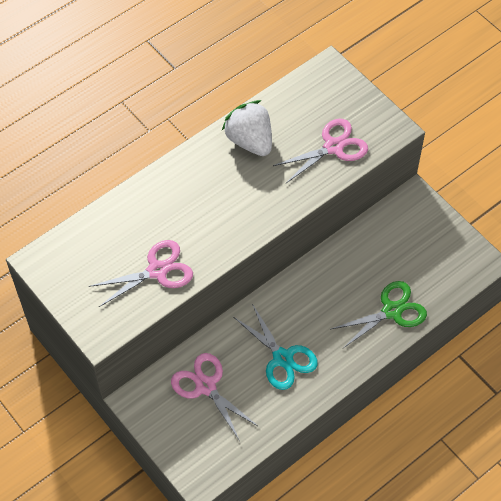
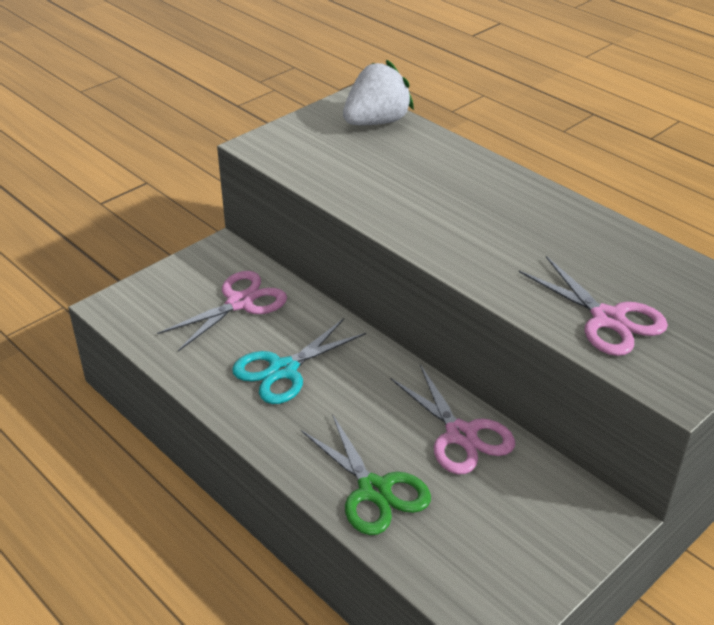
camera: 85 degrees right, 20 degrees down
pink scissors [89,240,193,307] -> pink scissors moved to [391,365,515,474]
white strawberry [222,100,272,156] -> white strawberry moved to [343,60,414,125]

